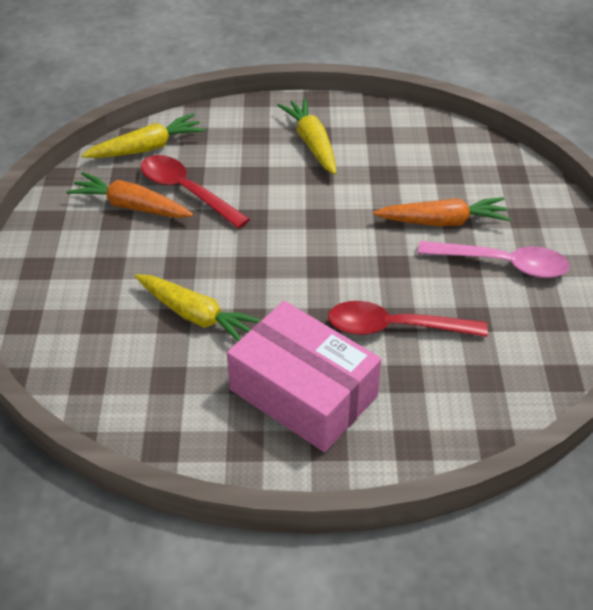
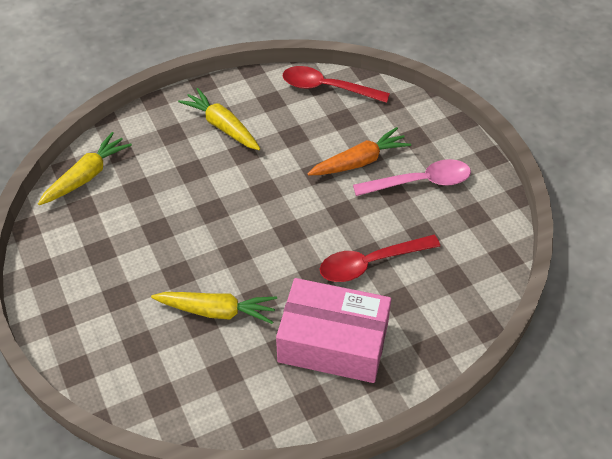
camera: 25 degrees left, 5 degrees up
orange carrot [66,172,193,218] -> none
red spoon [140,155,250,229] -> red spoon moved to [283,66,390,103]

